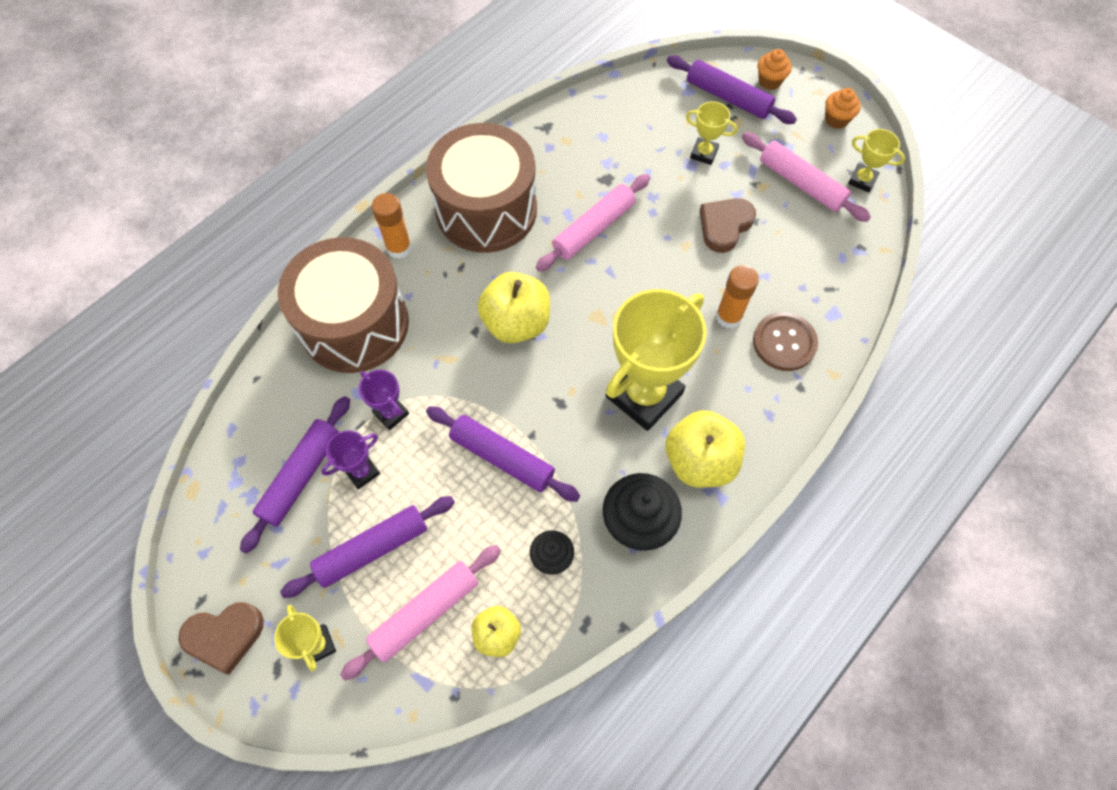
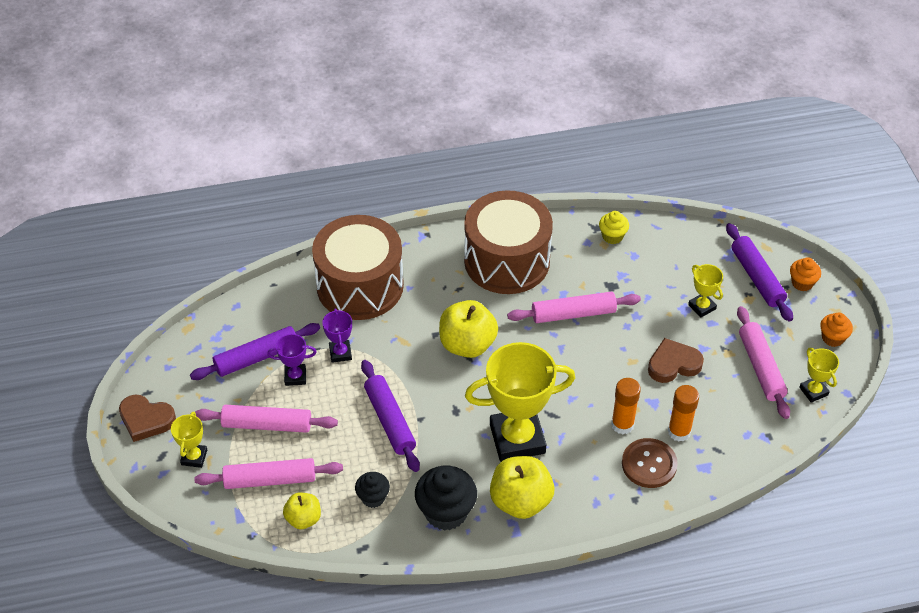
camera: 35 degrees right, 15 degrees down
purple rolling pin [280,496,455,598] -> pink rolling pin [195,405,338,433]
orange glue stick [372,193,412,259] -> orange glue stick moved to [668,385,699,441]
none -> yellow cupcake [599,211,629,244]

